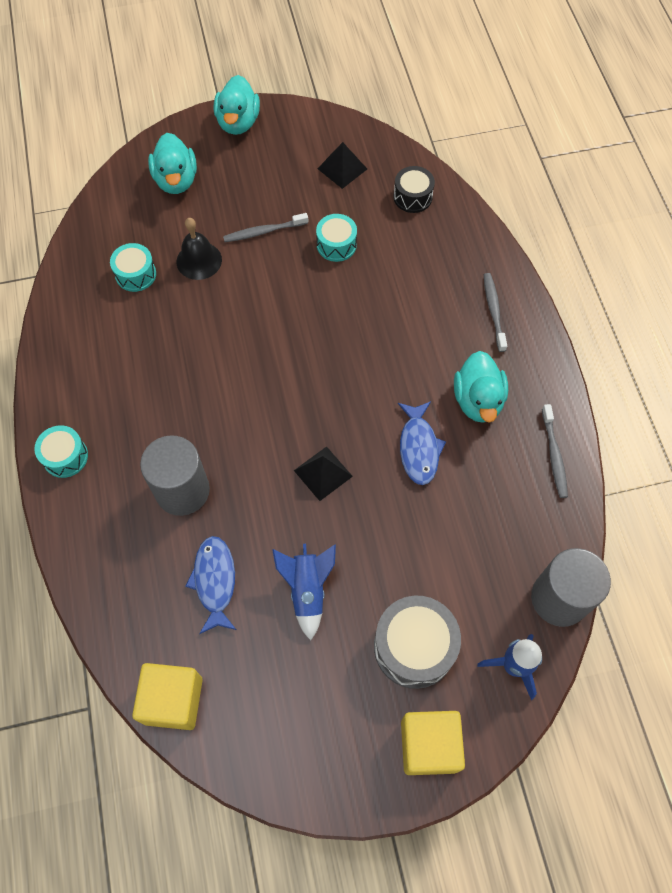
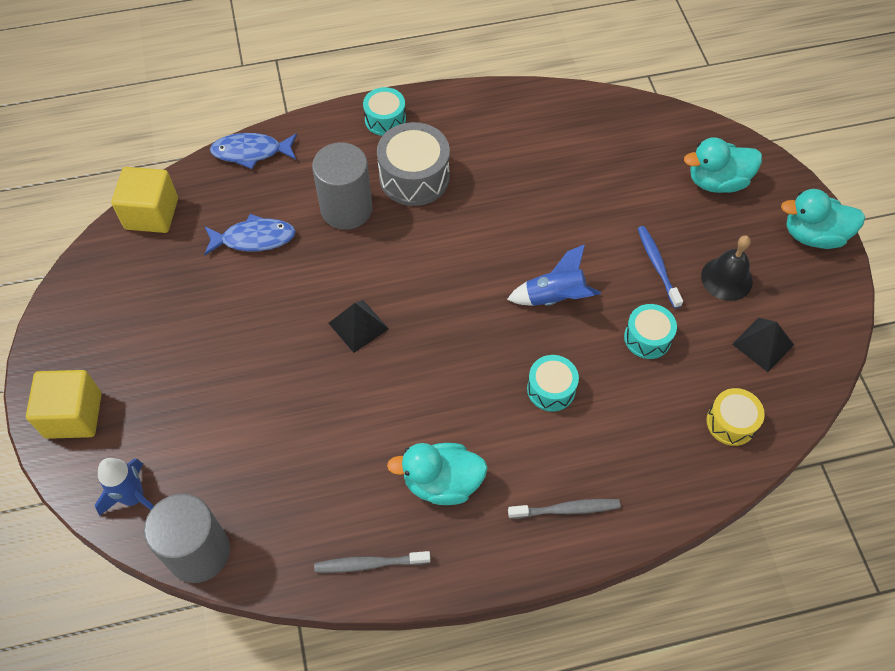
camera: 90 degrees right, 5 degrees down
turquoise drum [110,243,156,292] -> turquoise drum moved to [527,355,579,412]
black bell [176,218,222,280] -> black bell moved to [701,235,753,301]
grey toothbrush [223,213,308,242] -> blue toothbrush [637,226,683,308]
blue rocket [272,544,336,640] -> blue rocket moved to [507,244,601,306]
grey drum [374,596,461,689] -> grey drum moved to [377,122,450,206]
black drum [394,166,435,213] -> yellow drum [706,388,765,446]
blue fish [398,401,446,485] -> blue fish moved to [210,133,297,169]

